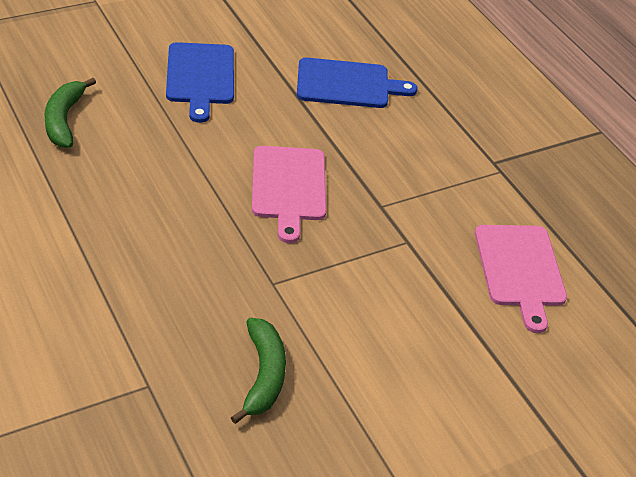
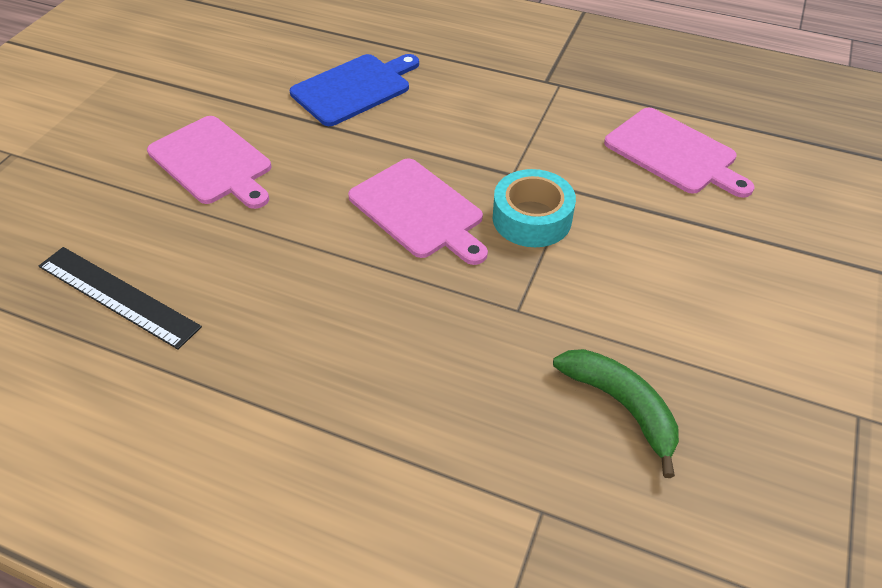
camera: 35 degrees left, 5 degrees up
green banana [44,78,96,148] -> black ruler [39,247,202,350]
blue cutting board [166,42,234,123] -> pink cutting board [147,116,271,209]
none -> turquoise tape [493,169,576,247]

